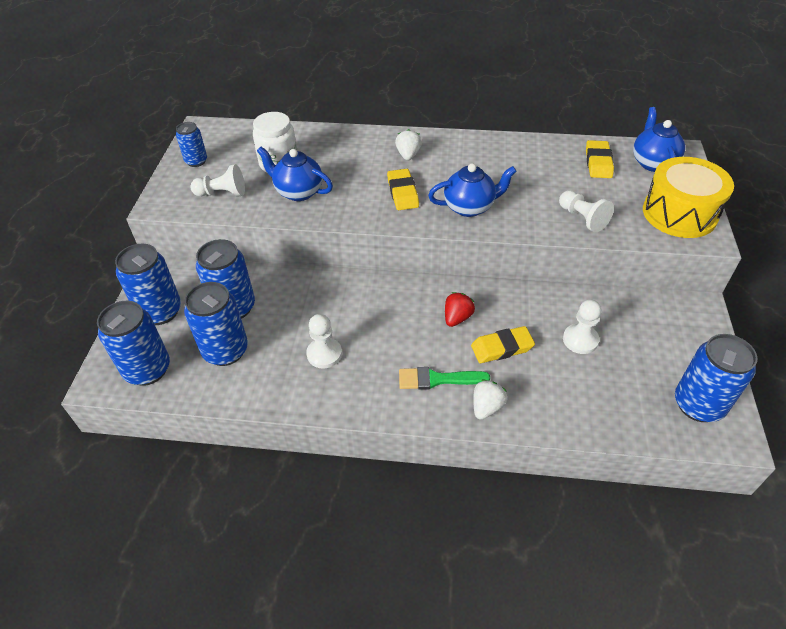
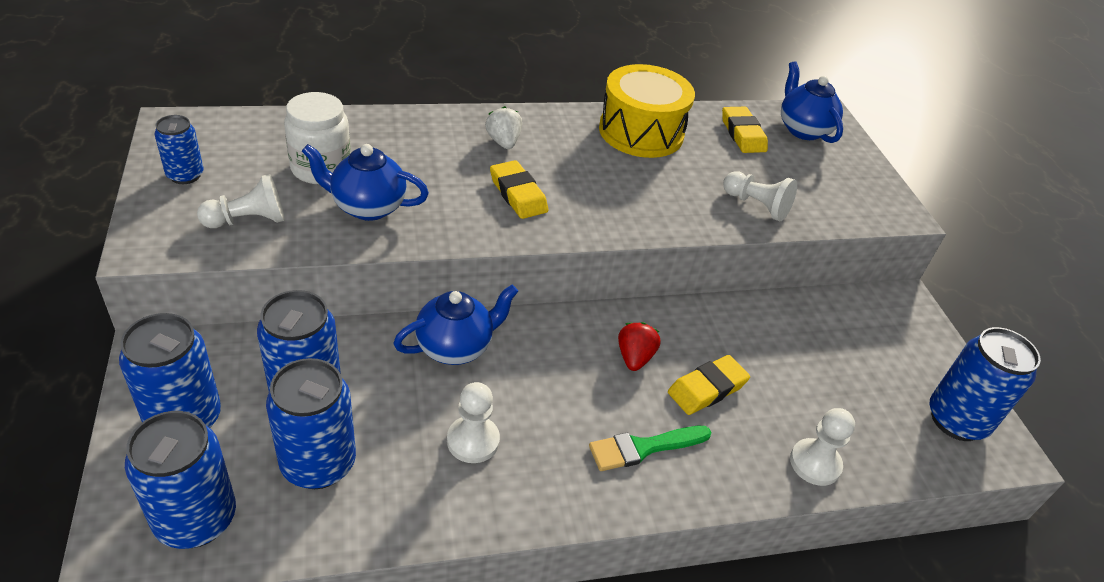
camera: 25 degrees left, 5 degrees down
blue teapot [428,163,516,217] -> blue teapot moved to [393,285,518,365]
white strawberry [473,380,507,420] -> none
white pawn [563,299,602,354] -> white pawn moved to [790,408,855,486]
yellow drum [643,157,734,238] -> yellow drum moved to [599,64,695,158]

